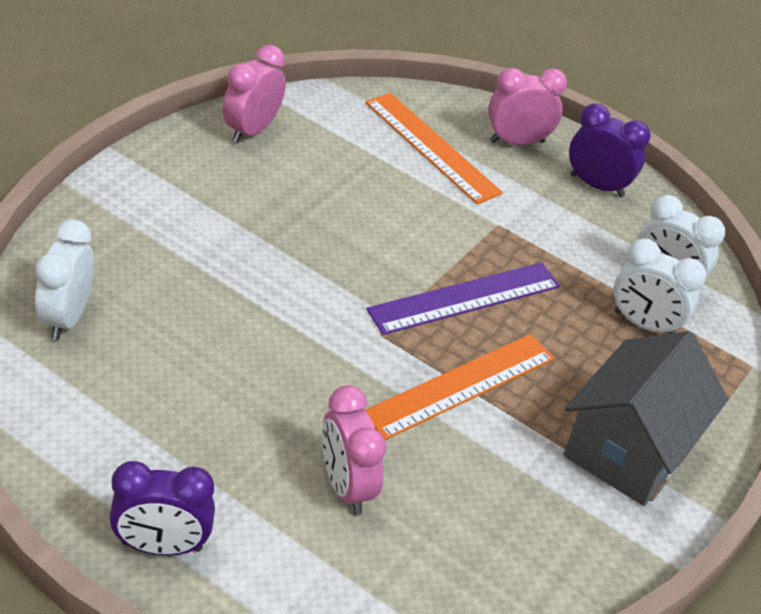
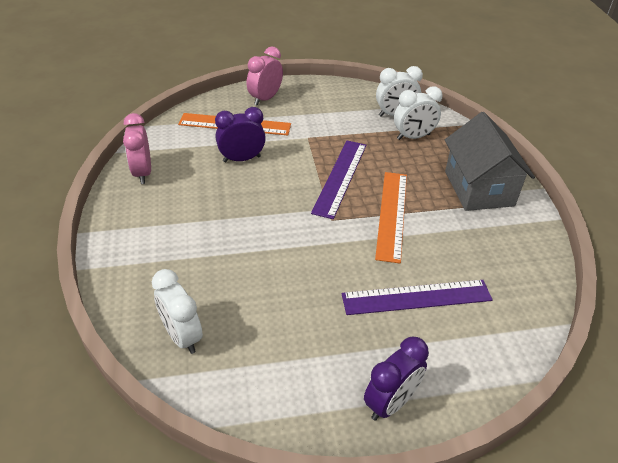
camera: 40 degrees left, 0 degrees up
pink clock [322,385,386,515] -> purple ruler [342,280,493,315]
purple clock [569,103,651,197] -> purple clock moved to [215,107,266,162]

